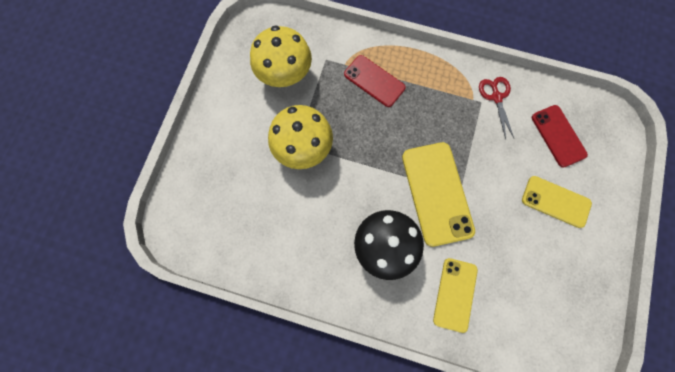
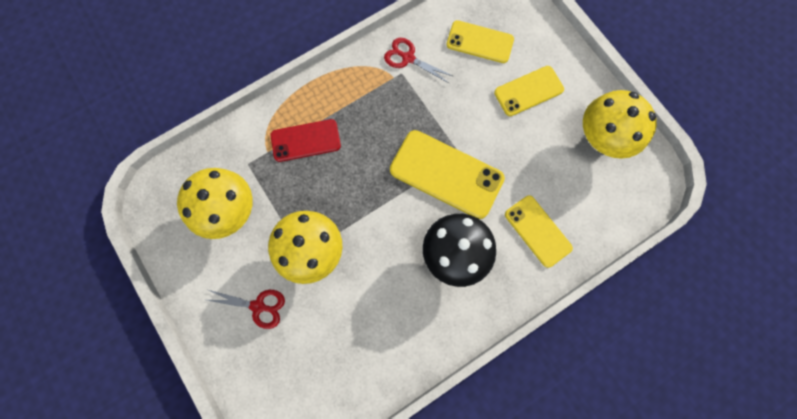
camera: 50 degrees left, 0 degrees up
red phone [532,105,588,168] -> yellow phone [447,20,514,63]
none -> red scissors [206,289,285,329]
none -> yellow mushroom [583,90,657,159]

